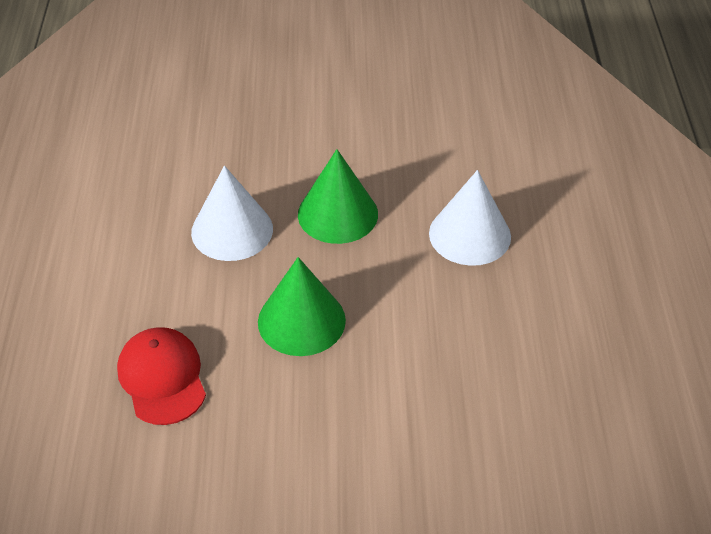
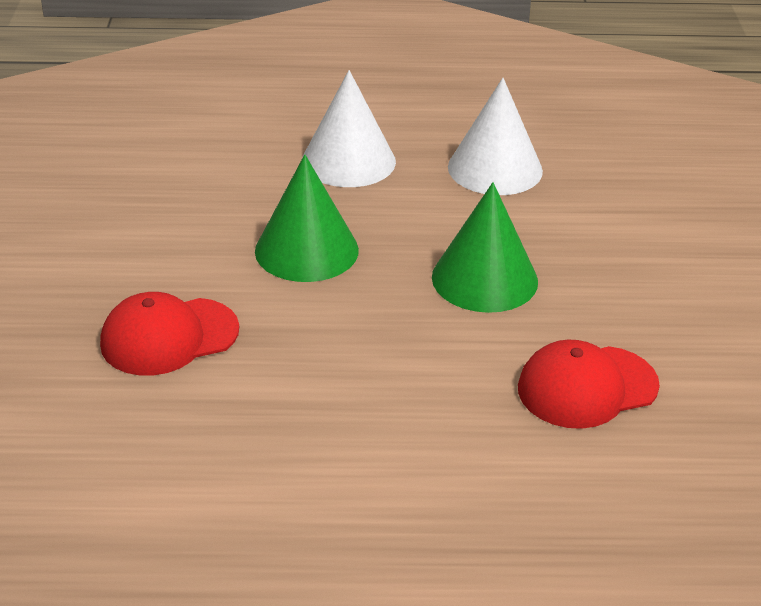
camera: 90 degrees left, 10 degrees down
white cone [191,166,273,261] -> white cone moved to [448,78,543,195]
none -> red cap [100,292,239,375]

